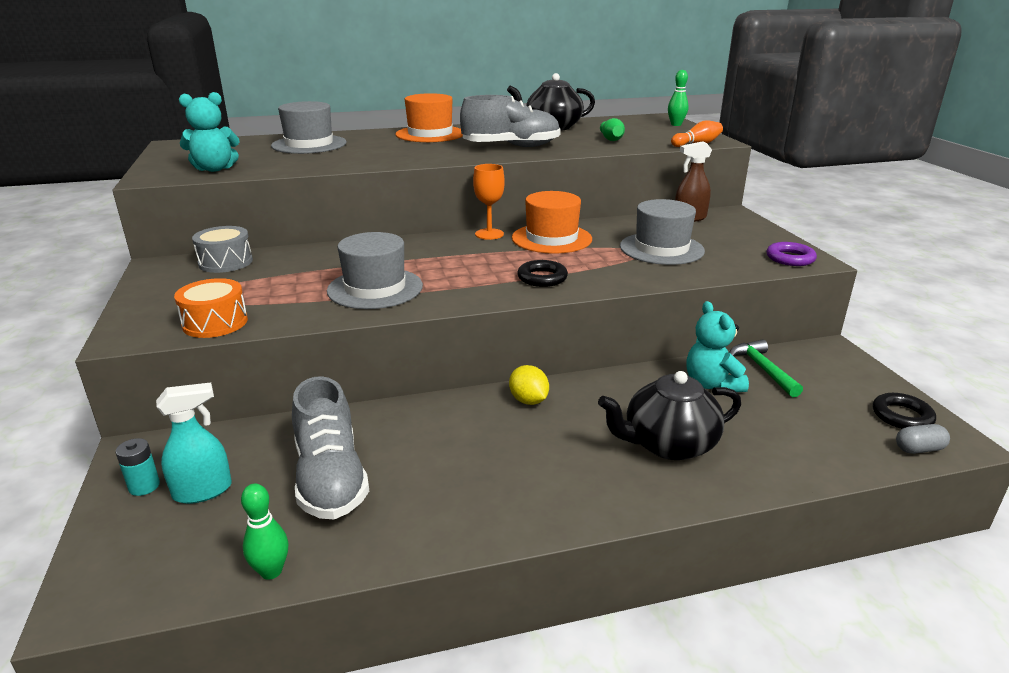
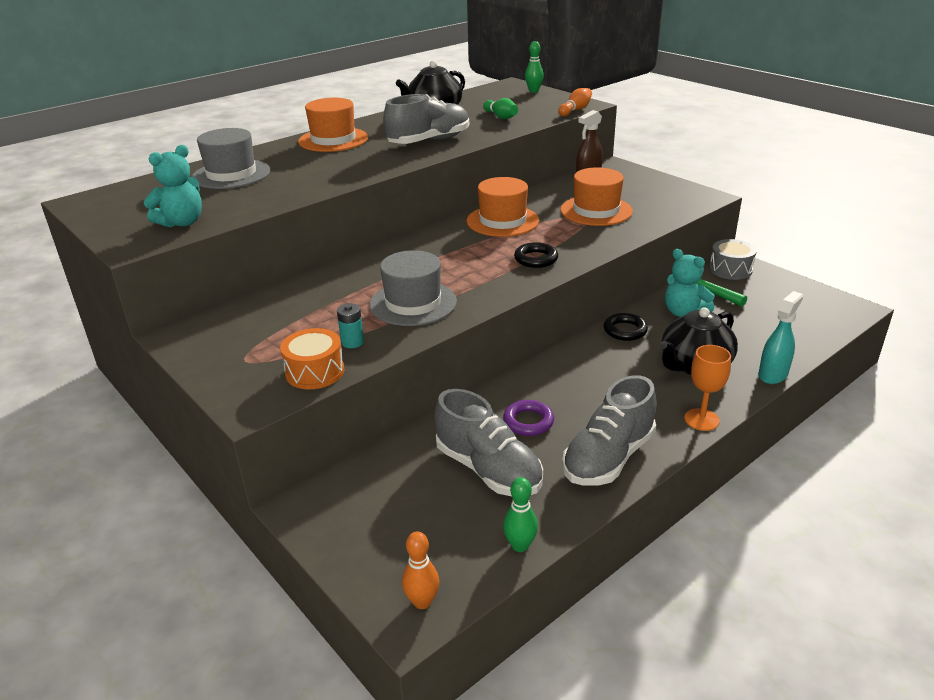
camera: 25 degrees left, 5 degrees up
turquoise battery [115,438,160,496] -> turquoise battery moved to [337,303,364,348]
turquoise spray bottle [156,382,232,504] -> turquoise spray bottle moved to [759,291,803,384]
grey drum [192,226,253,273] -> grey drum moved to [709,239,757,280]
orange goblet [473,164,505,240] -> orange goblet moved to [684,345,731,431]
yellow lemon [509,365,549,405] -> none
grey hat [620,199,705,265] -> orange hat [560,167,633,226]
purple ring [766,242,817,266] -> purple ring moved to [503,400,554,436]
black ring [873,393,936,429] -> black ring moved to [604,313,648,341]
grey capsule [896,424,950,454] -> none
none -> orange bowling pin [402,531,439,609]
none -> grey shoe [562,375,657,486]

